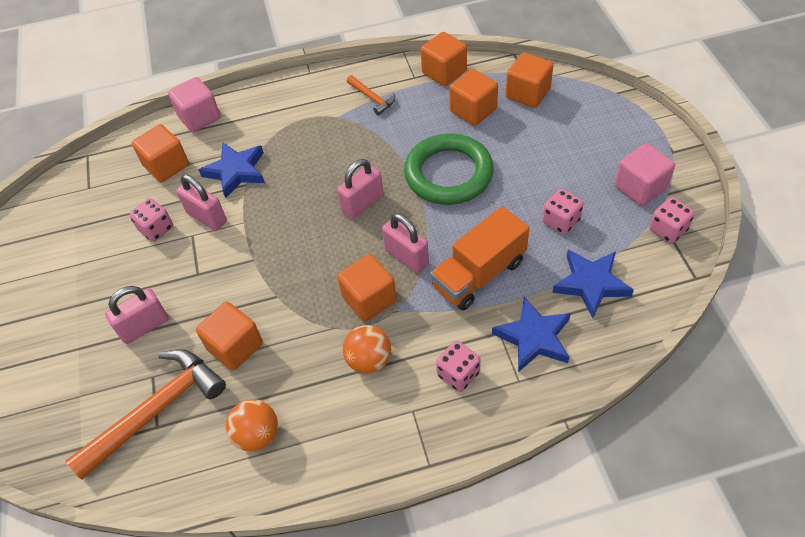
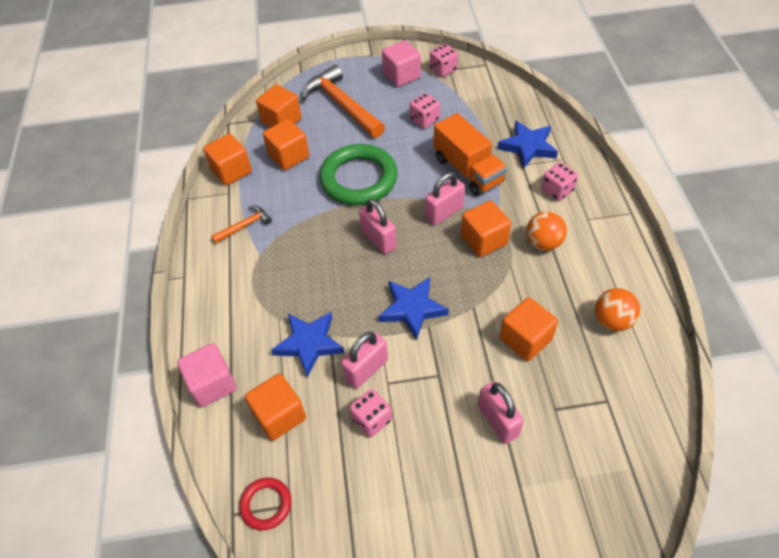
camera: 85 degrees left, 0 degrees up
orange hammer [65,350,226,479] -> orange hammer moved to [302,64,385,138]
blue star [552,250,634,318] -> blue star moved to [378,277,449,341]
none -> red ring [239,478,291,530]

